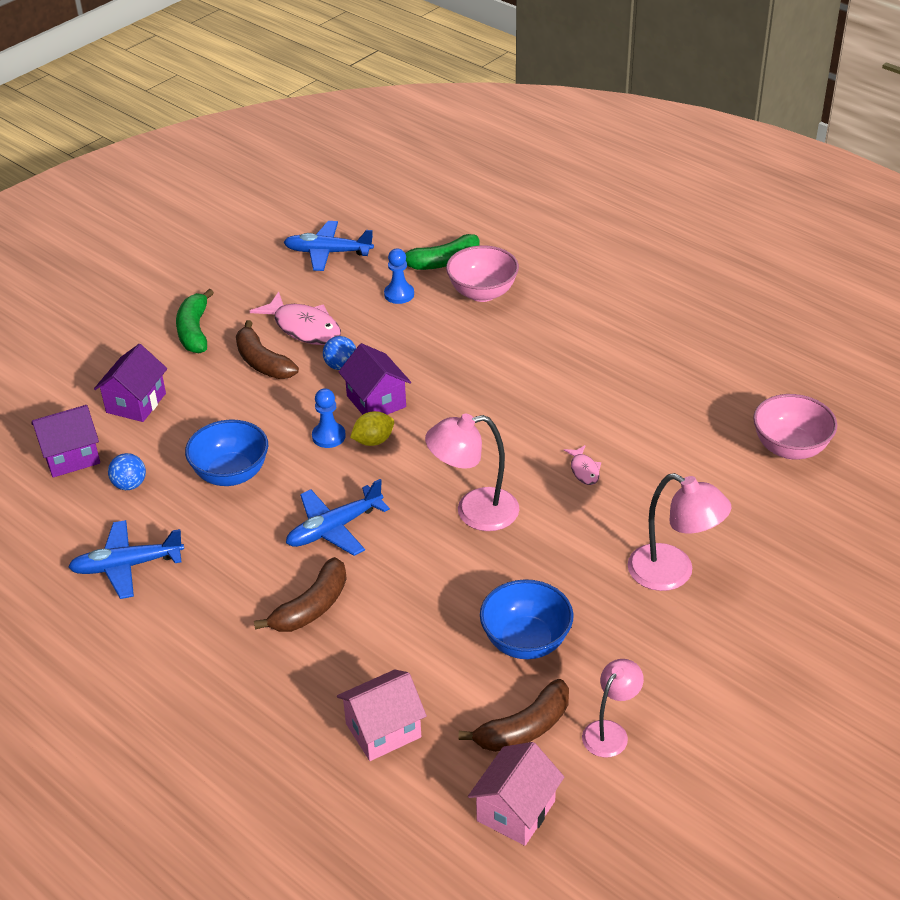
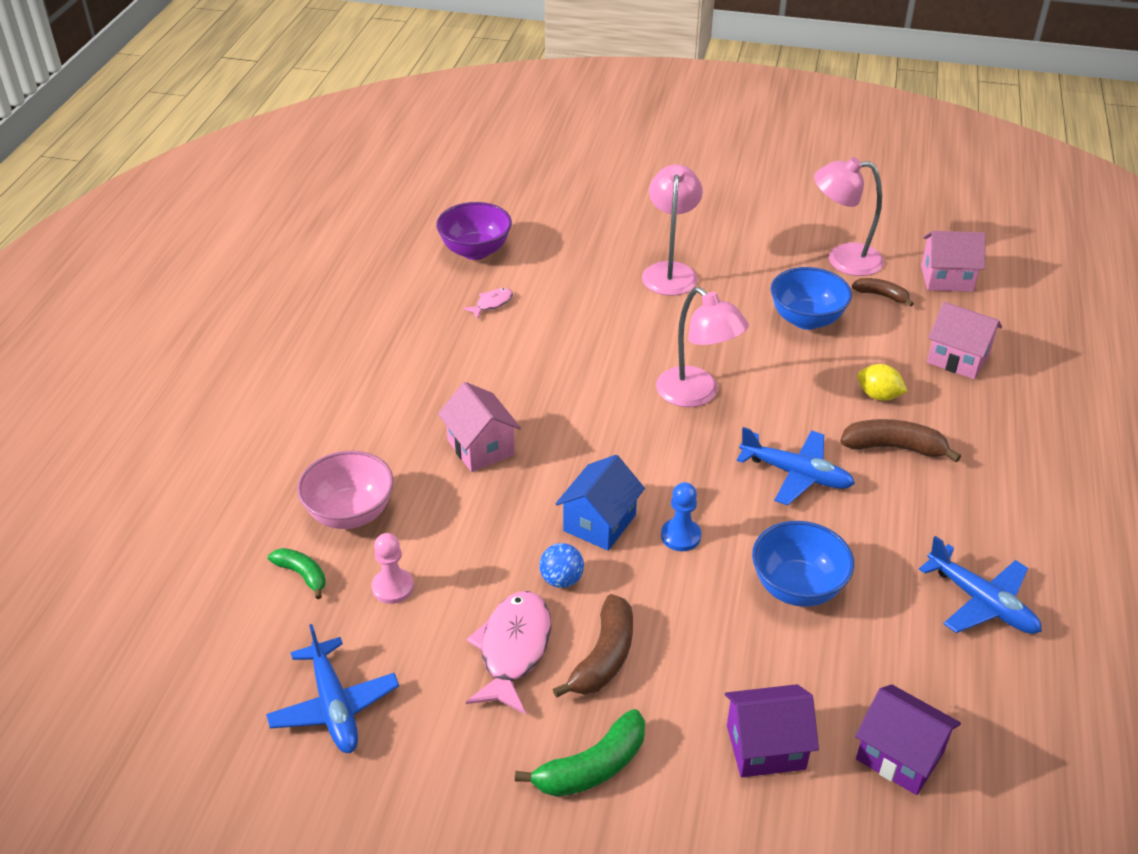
camera: 120 degrees left, 0 degrees up
blue ball [108,453,146,490] -> none
purple house [339,343,411,415] -> blue house [556,455,645,551]
yellow lemon [350,411,394,446] -> yellow lemon moved to [857,364,908,401]
blue pawn [384,249,414,304] -> pink pawn [372,533,414,604]
green banana [405,234,480,270] -> green banana [268,548,326,599], size x0.63
brown banana [458,679,569,752] -> brown banana [852,278,914,307], size x0.63
pink fish [564,445,601,485] -> pink fish moved to [463,288,513,319]
pink lamp [582,659,644,757] -> pink lamp [814,157,884,276], size x1.57
pink bowl [753,394,837,460] -> purple bowl [436,202,512,260]
none -> pink house [438,382,521,472]

